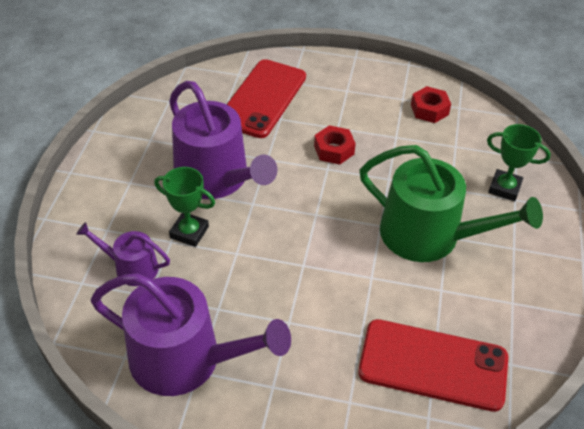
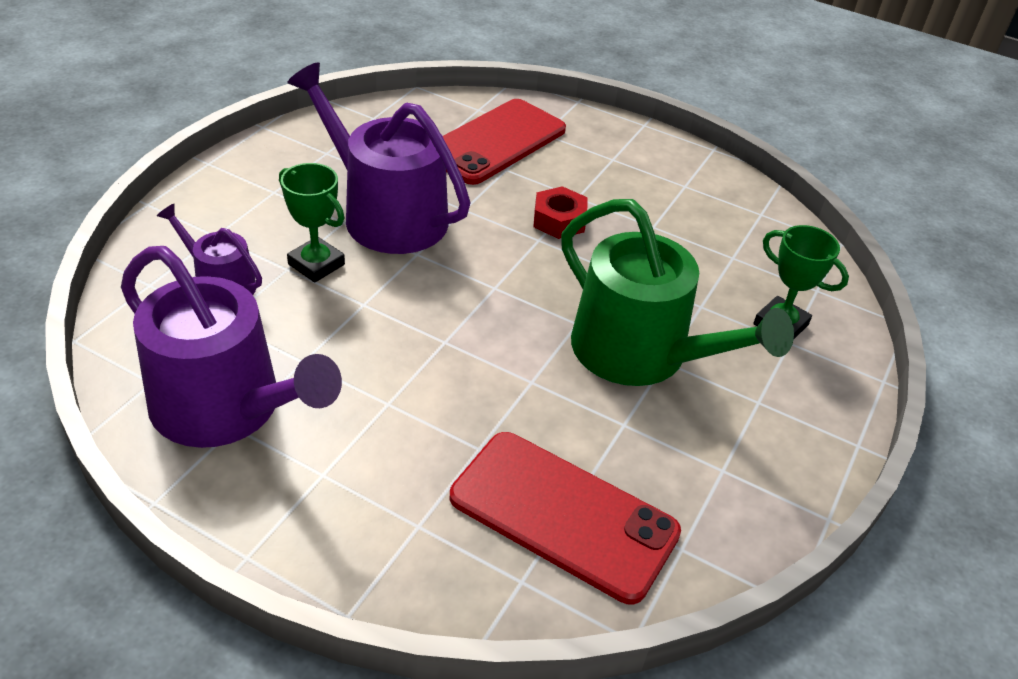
camera: 15 degrees right, 5 degrees down
purple watering can [169,81,277,199] -> purple watering can turned 150 degrees clockwise [287,62,471,254]
red nut [411,86,451,123] -> none

